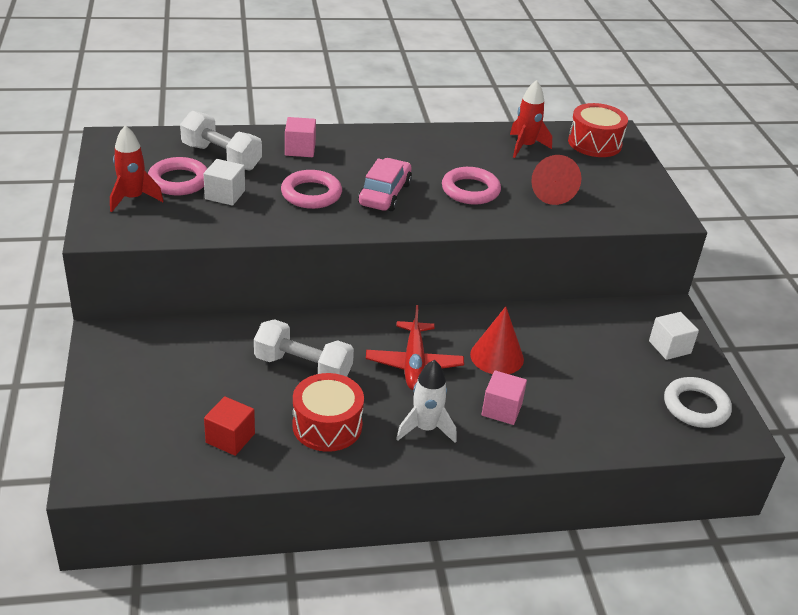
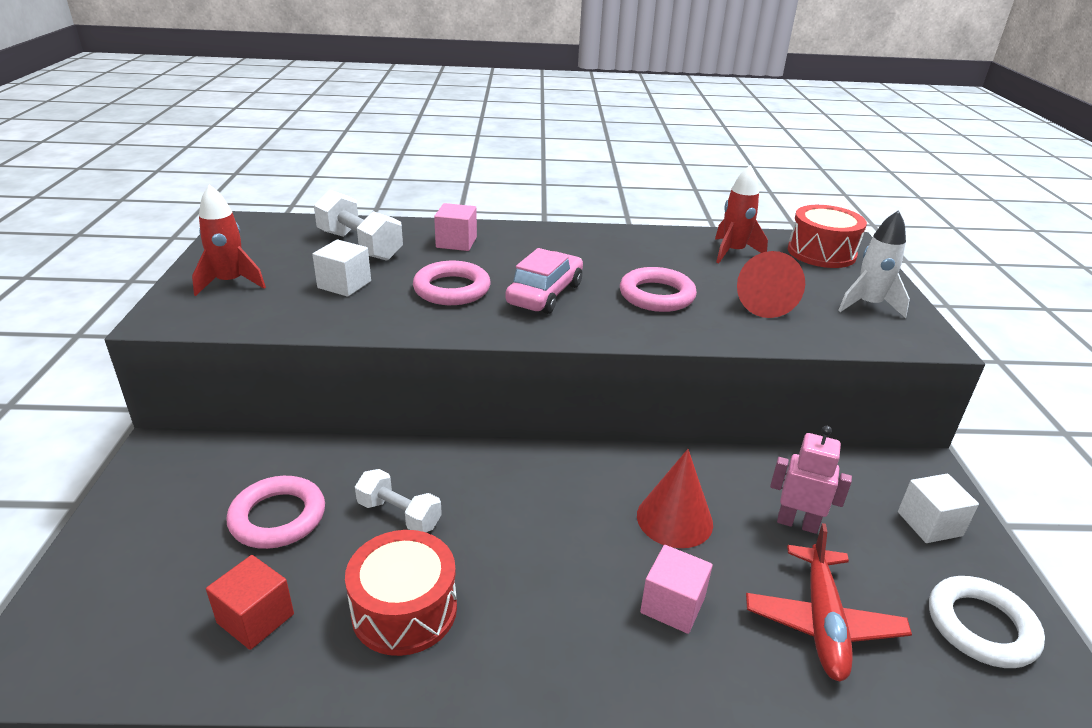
camera: 10 degrees right, 5 degrees down
pink ring [148,157,208,195] -> pink ring moved to [226,476,325,549]
white dumbbell [254,319,354,377] -> white dumbbell [355,469,442,532], size x0.65
red plane [366,305,464,390] -> red plane moved to [746,523,912,681]
white rocket [396,360,457,443] -> white rocket moved to [838,210,910,318]
none -> pink robot [770,426,852,534]

